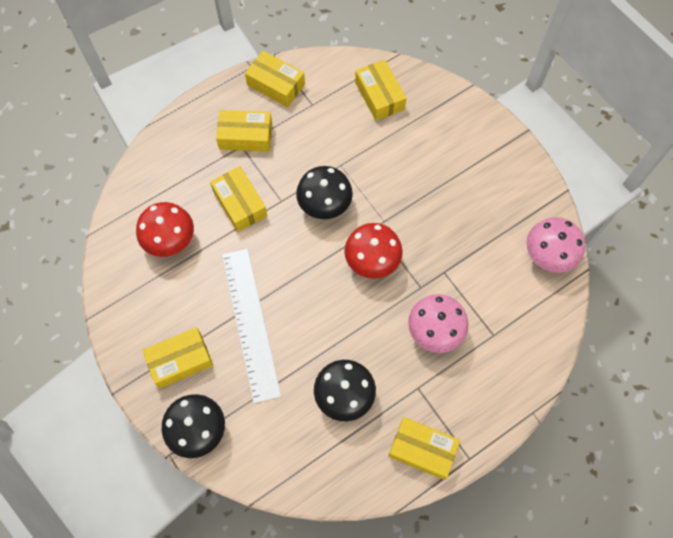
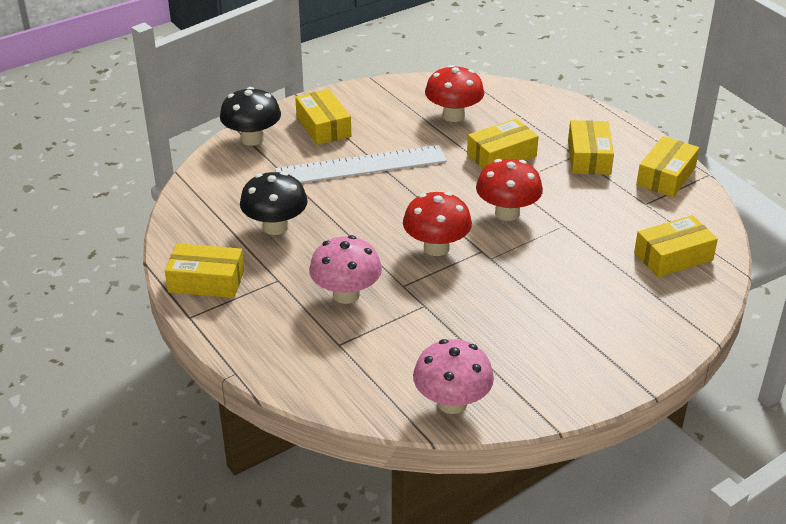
camera: 90 degrees right, 30 degrees down
black mushroom [296,166,353,219] -> red mushroom [476,159,543,221]
yellow box [388,417,460,480] -> yellow box turned 75 degrees clockwise [165,243,244,298]

